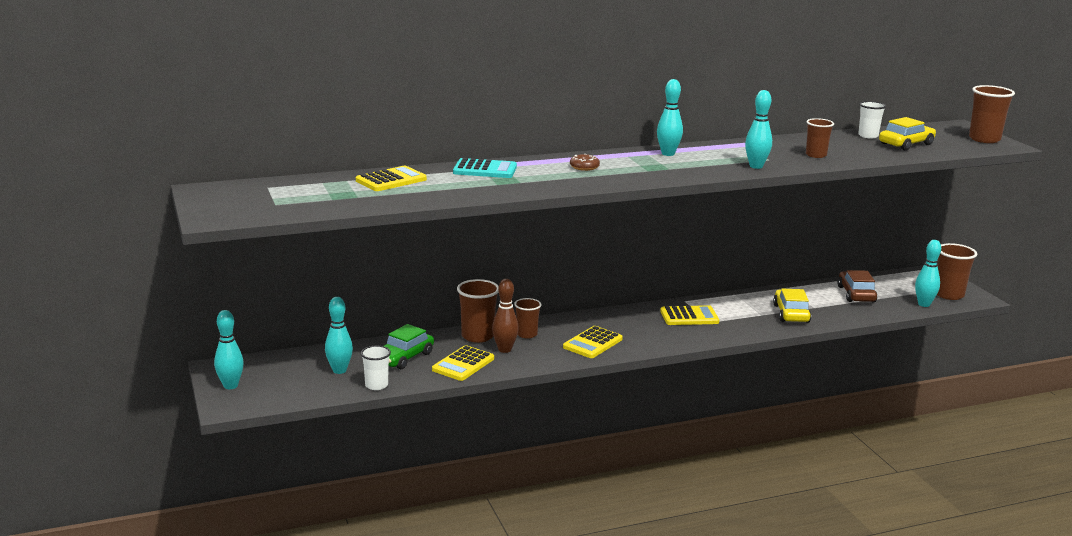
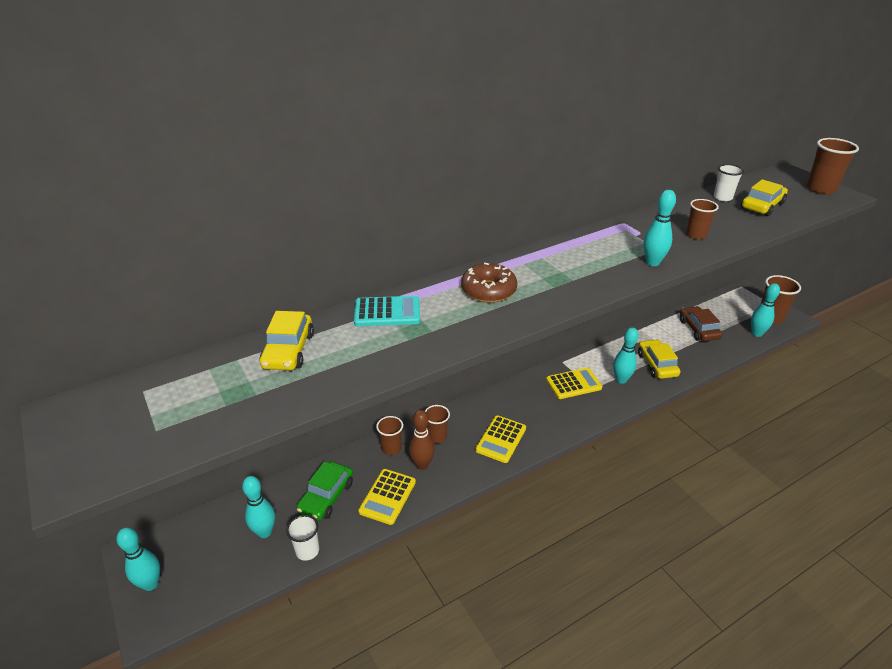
camera: 10 degrees left, 15 degrees up
yellow calculator [356,166,427,191] -> yellow car [259,311,314,370]
brown cup [457,279,499,343] -> brown cup [376,416,403,455], size x0.64
brown donut [570,154,600,171] -> brown donut [461,263,517,303], size x1.77
turquoise bowling pin [657,79,683,156] -> turquoise bowling pin moved to [613,327,639,384]

